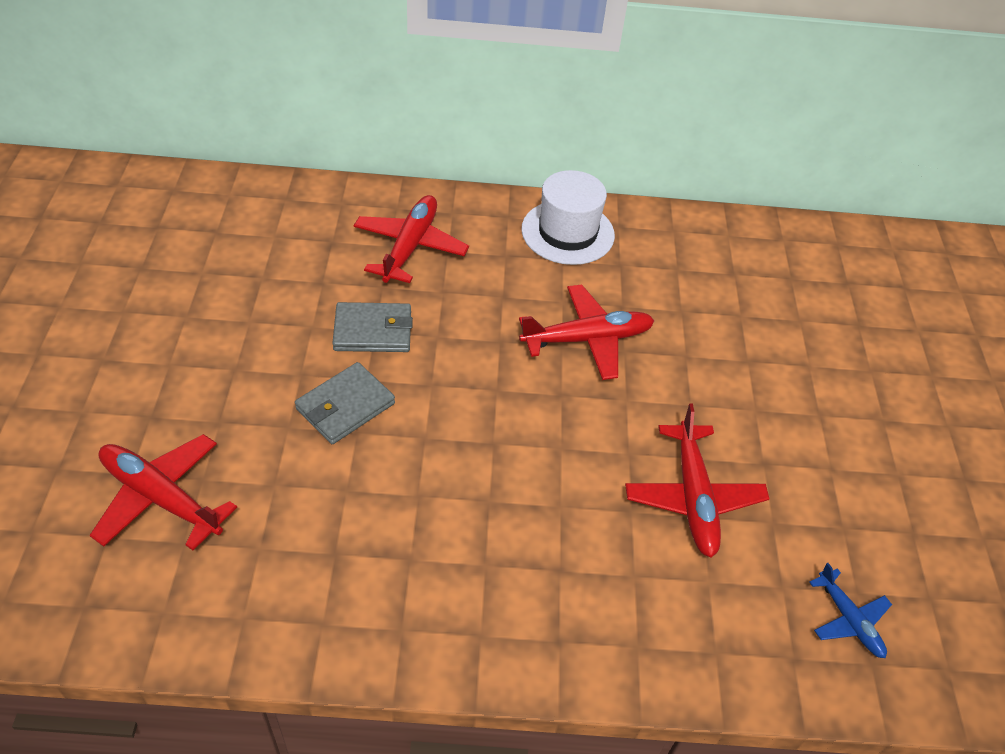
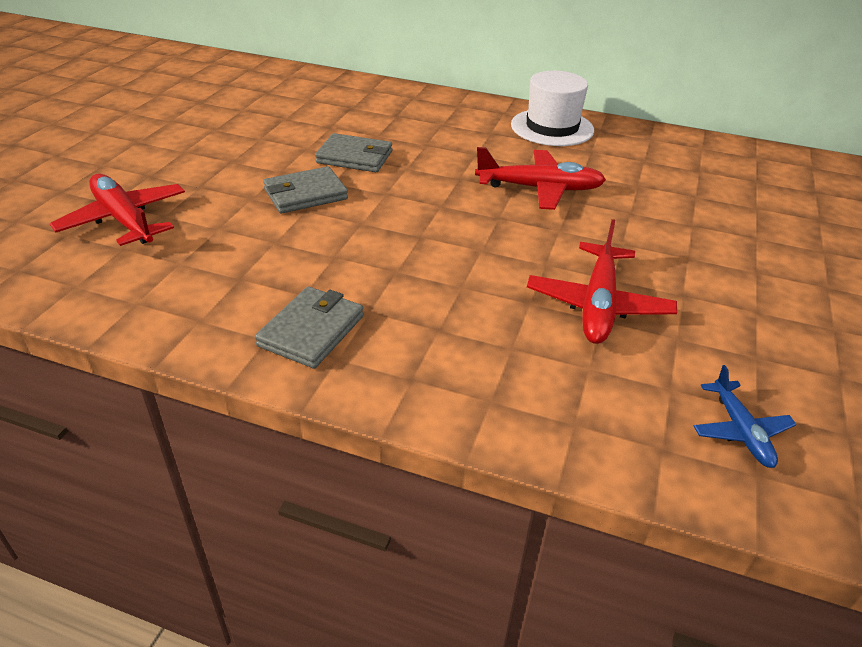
camera: 20 degrees right, 10 degrees down
red plane [354,195,469,283] -> none
none -> grey wallet [255,286,364,369]

